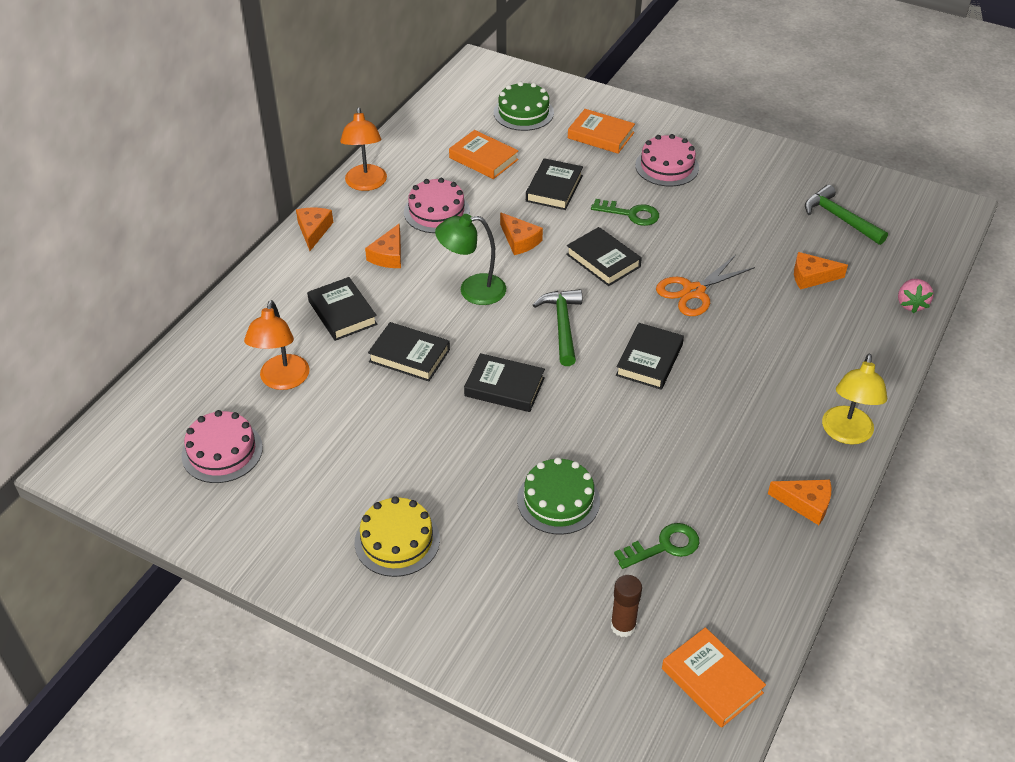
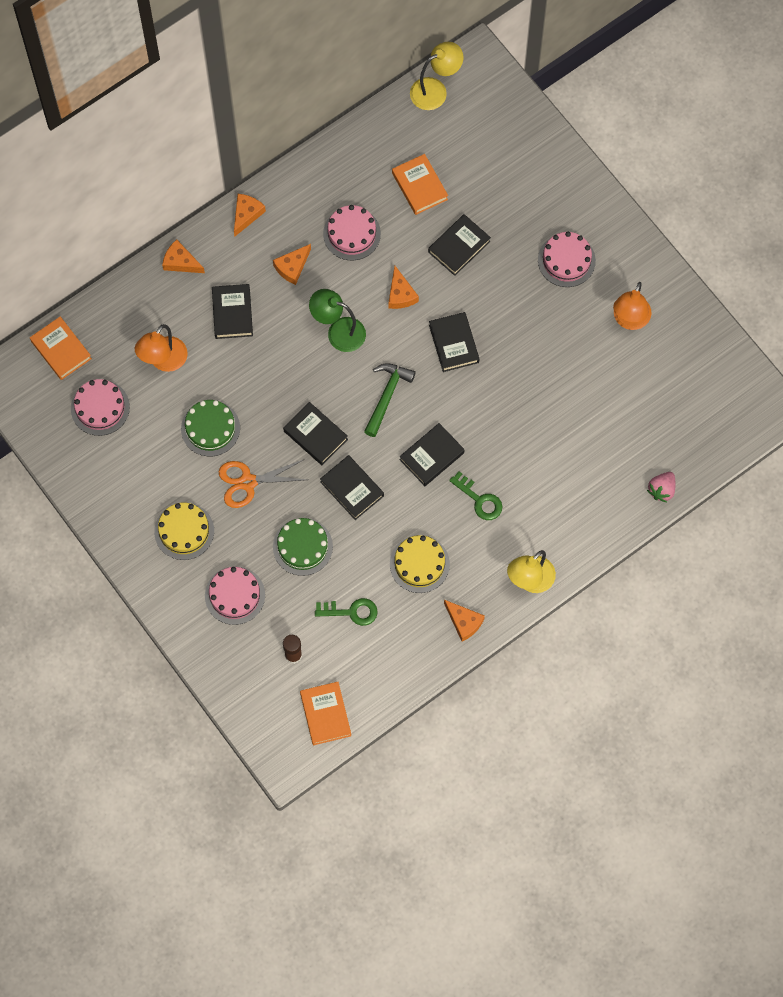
camera: 25 degrees right, 25 degrees up
orange lamp [340,107,387,191] -> orange lamp moved to [613,282,652,330]
black book [368,322,450,381] -> black book moved to [320,455,384,520]
green cake [494,82,554,131] -> green cake moved to [181,400,240,456]
orange book [568,109,635,154] -> orange book moved to [30,316,92,380]
green key [591,199,659,226] -> green key moved to [449,471,503,520]
orange scissors [656,255,755,316] -> orange scissors moved to [219,459,308,508]
orange cheese [794,252,848,290] -> orange cheese moved to [162,239,205,273]
green hammer [805,185,888,245] -> none
none -> pink cake [205,566,265,625]
none -> yellow cake [390,535,450,593]
none -> yellow lamp [410,42,463,110]

